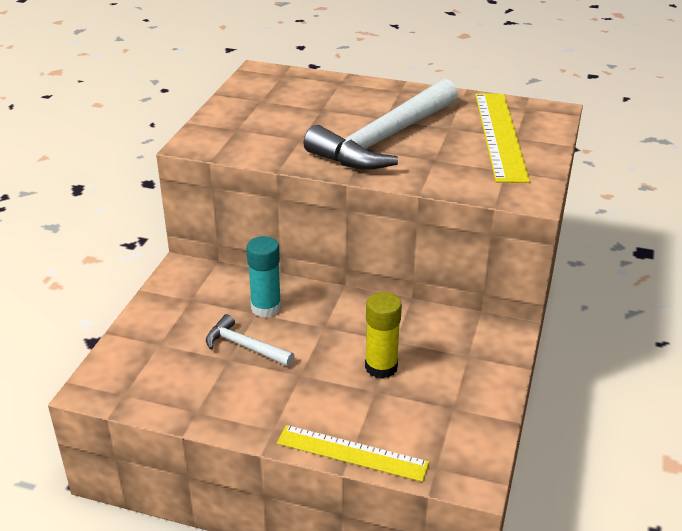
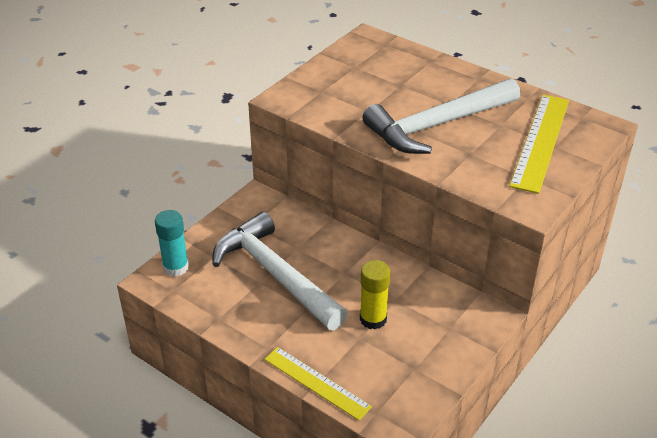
camera: 20 degrees right, 5 degrees up
white hammer [206,314,294,366] -> white hammer [212,212,347,330], size x2.15
turquoise glue stick [246,236,281,318] -> turquoise glue stick moved to [155,210,189,277]

